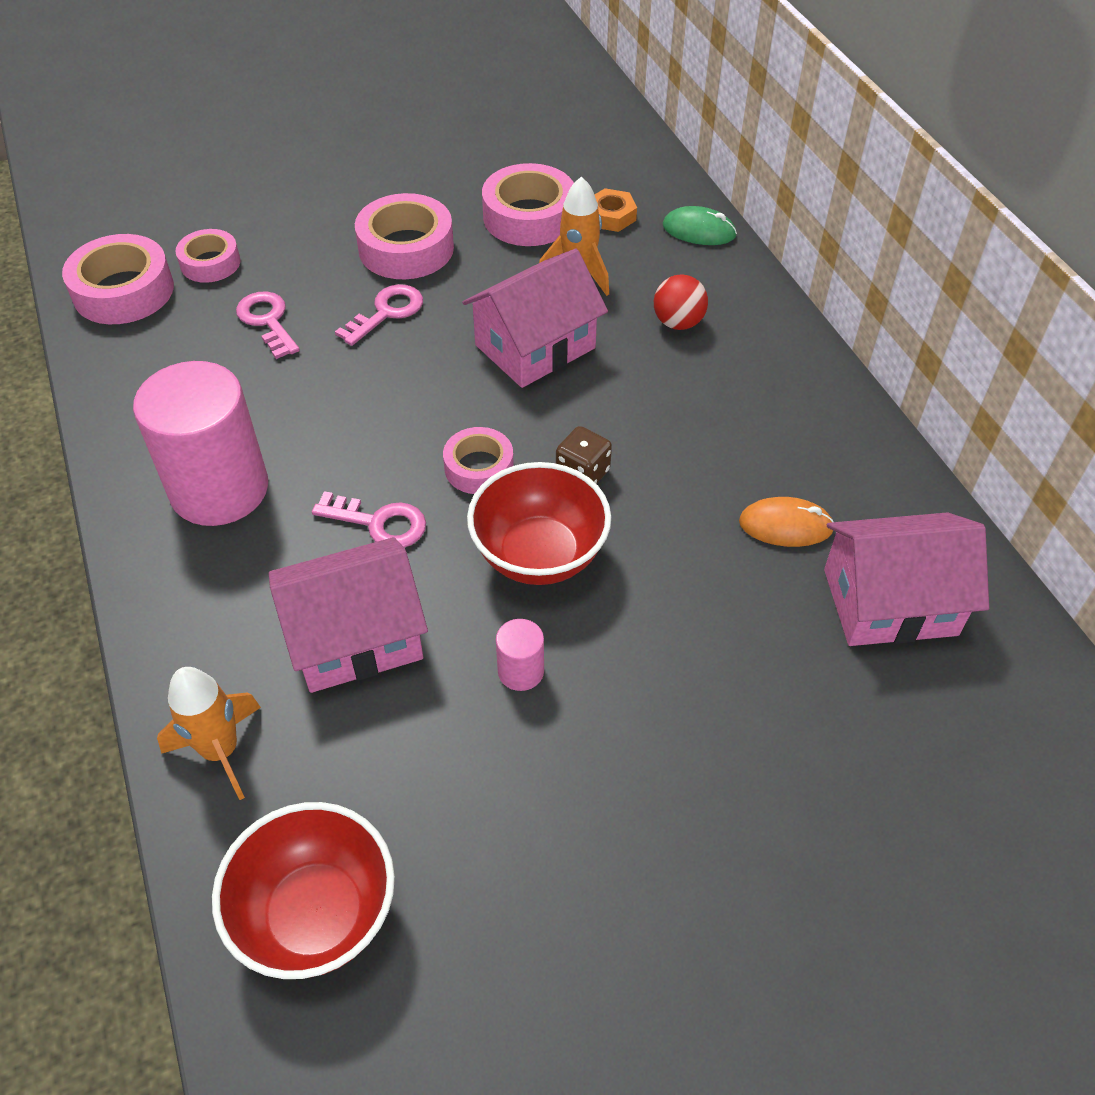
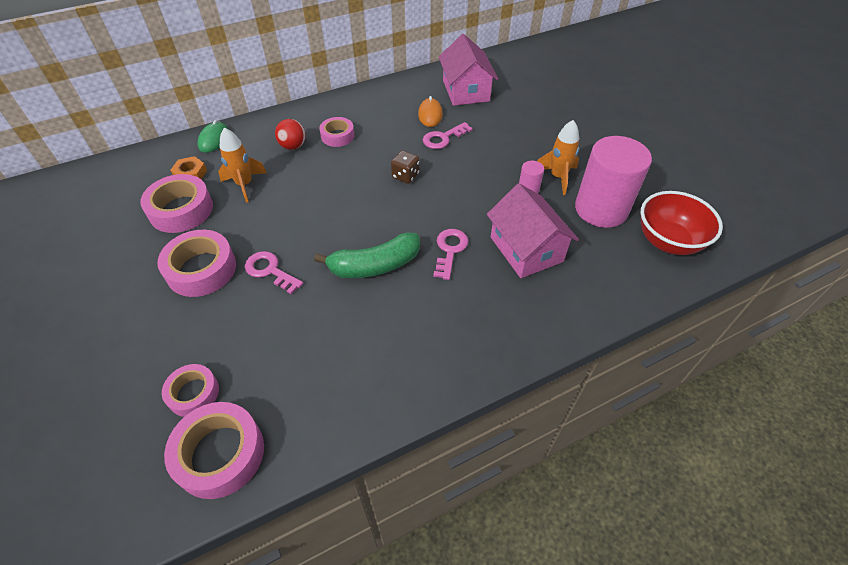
camera: 95 degrees left, 0 degrees up
pink cylinder [133,361,268,526] -> pink cylinder moved to [575,136,652,228]
orange rocket [157,667,261,800] -> orange rocket moved to [537,120,579,195]
pink key [236,291,300,359] -> pink key moved to [423,122,473,149]
pink tape [443,427,514,494] -> pink tape moved to [319,117,354,147]
pink house [462,249,608,388] -> none
red bowl [467,462,611,585] -> none
none -> green banana [314,232,420,278]

